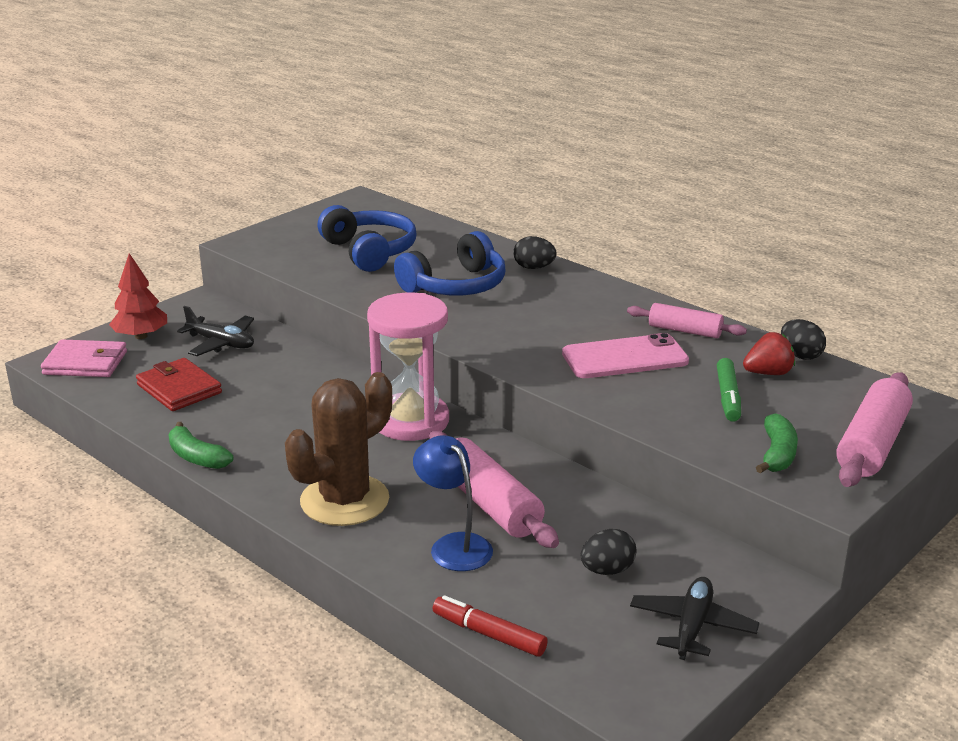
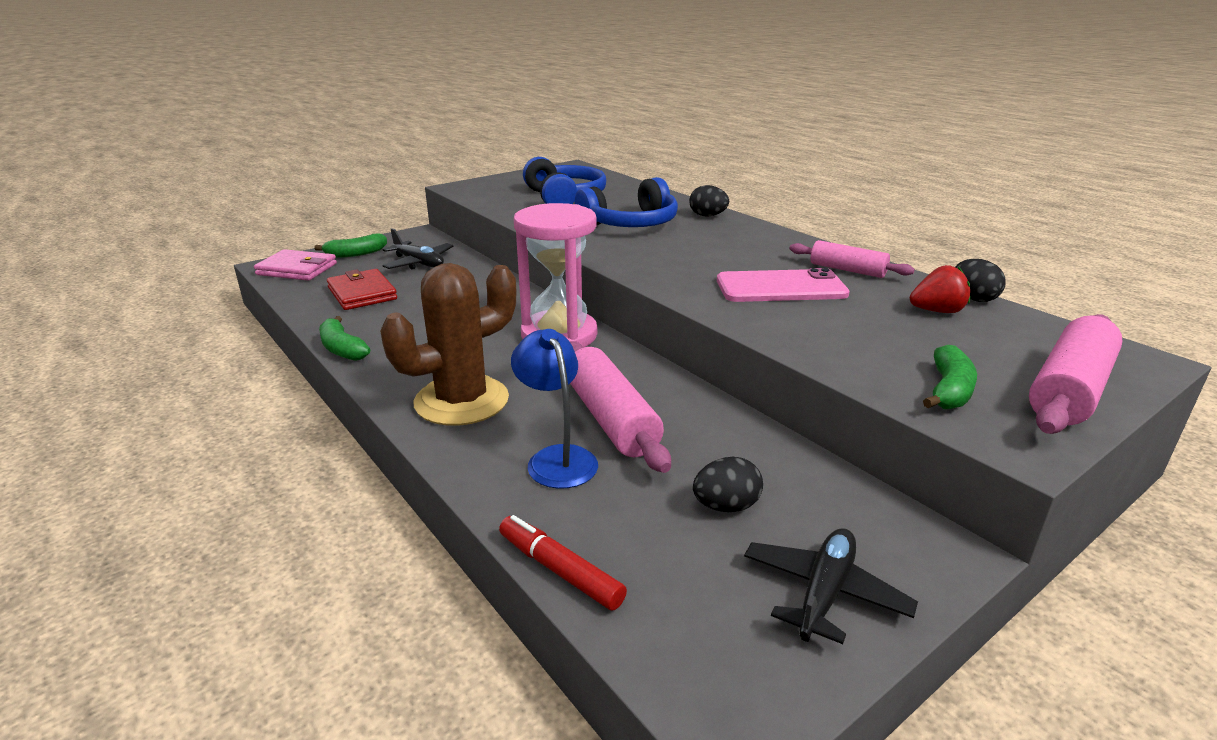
camera: 10 degrees right, 0 degrees up
red tree [109,253,167,339] -> green banana [314,234,387,258]
green marker [717,358,741,422] -> none

